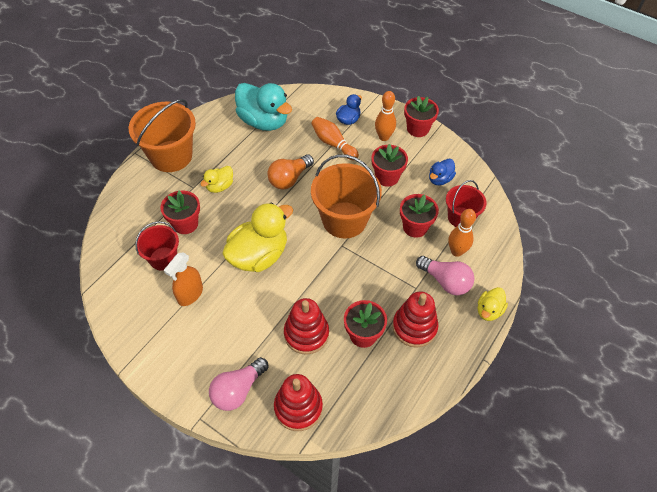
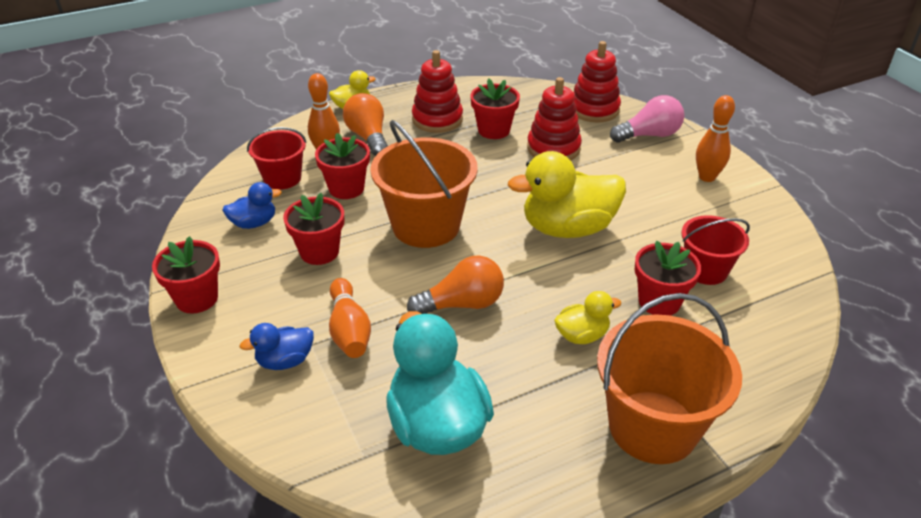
camera: 150 degrees left, 15 degrees down
orange spray bottle [164,253,203,306] -> none
orange bowling pin [375,91,396,141] -> orange bowling pin moved to [696,95,735,182]
pink light bulb [416,256,474,296] -> orange light bulb [343,93,388,156]

